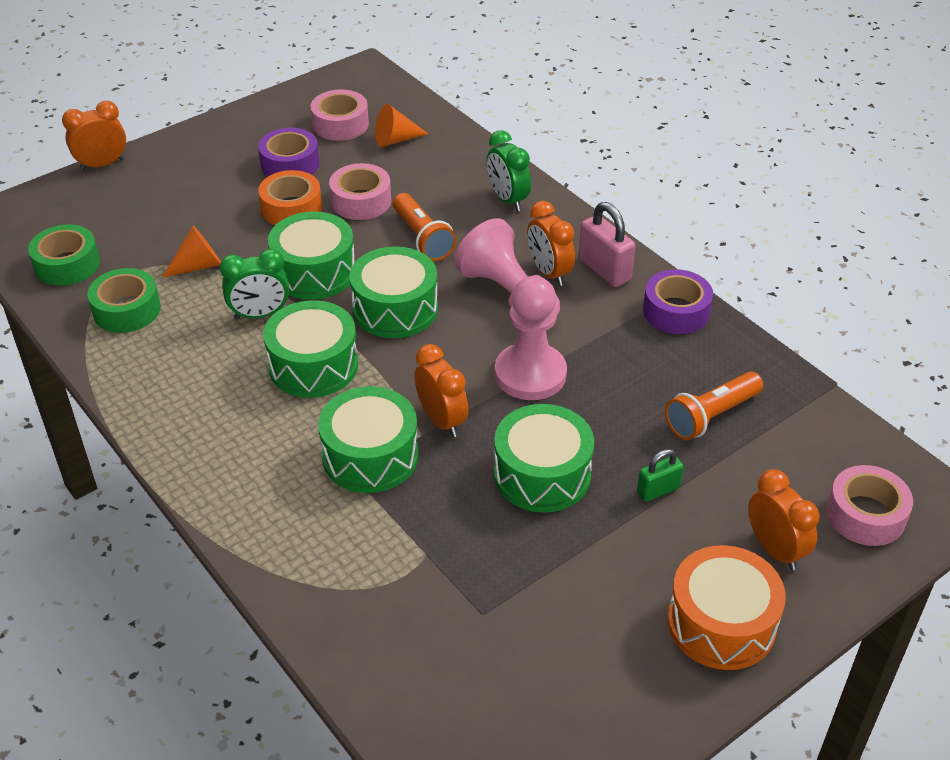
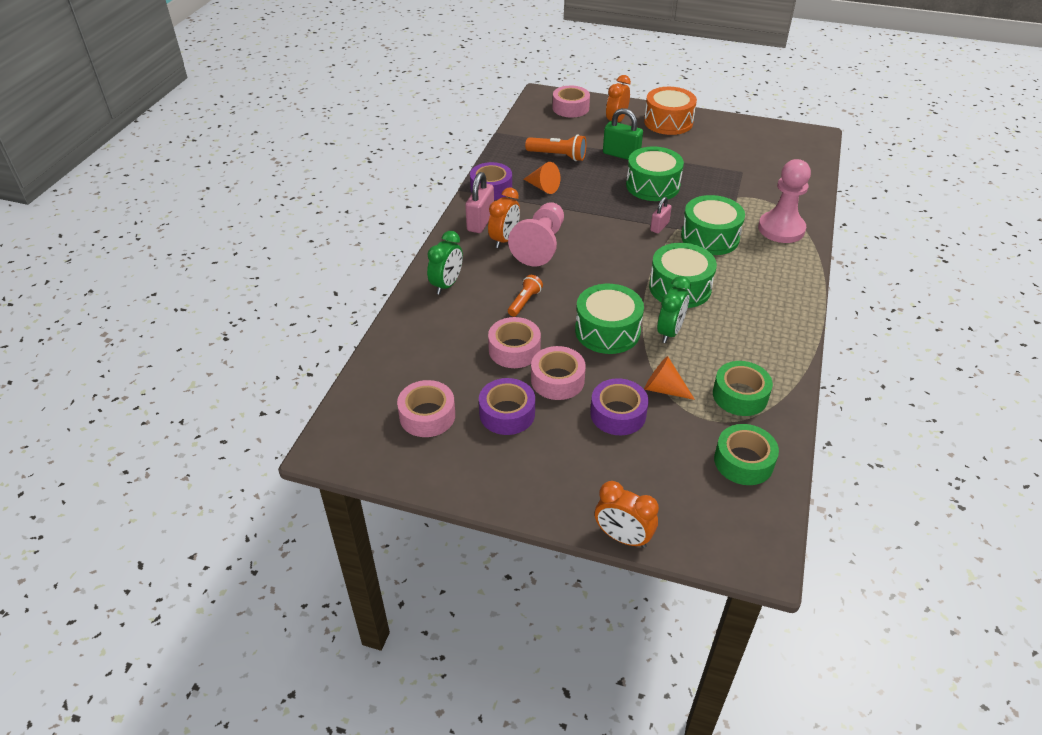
camera: 125 degrees left, 0 degrees up
green clock [220,248,289,319] -> green clock turned 75 degrees clockwise [657,276,691,343]
orange tape [258,170,322,225] -> pink tape [531,346,586,400]
green drum [350,246,438,338] -> none
orange cone [375,104,428,147] -> orange cone moved to [524,162,560,194]
orange flashlight [393,193,457,261] -> orange flashlight [508,275,543,317], size x0.66
orange clock [414,344,468,437] -> pink padlock [650,197,672,233]
pink pawn [495,276,567,400] -> pink pawn moved to [758,159,811,243]
green padlock [637,449,684,502] -> green padlock [603,108,643,160], size x1.63
none -> purple tape [590,378,649,435]

